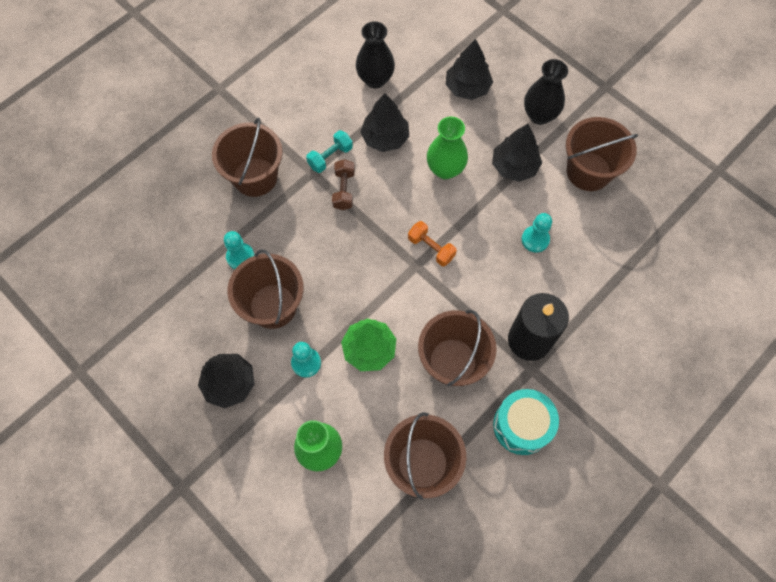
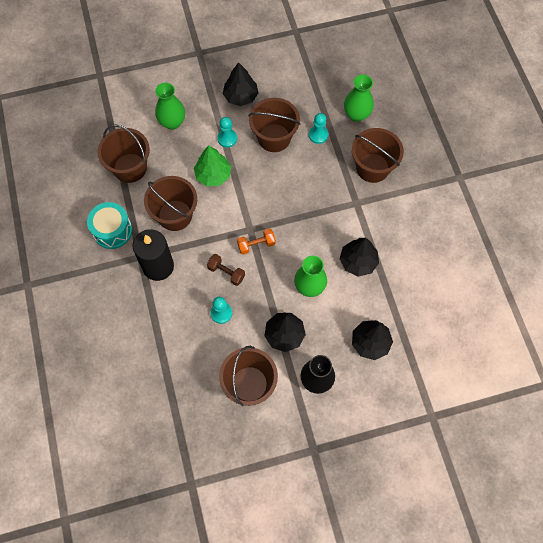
camera: 120 degrees right, 0 degrees up
turquoise dumbbell [306,130,353,173] -> none
brown dumbbell [332,159,355,210] -> brown dumbbell moved to [207,254,245,286]
black vase [356,21,395,89] -> none
none -> green vase [344,74,374,122]

